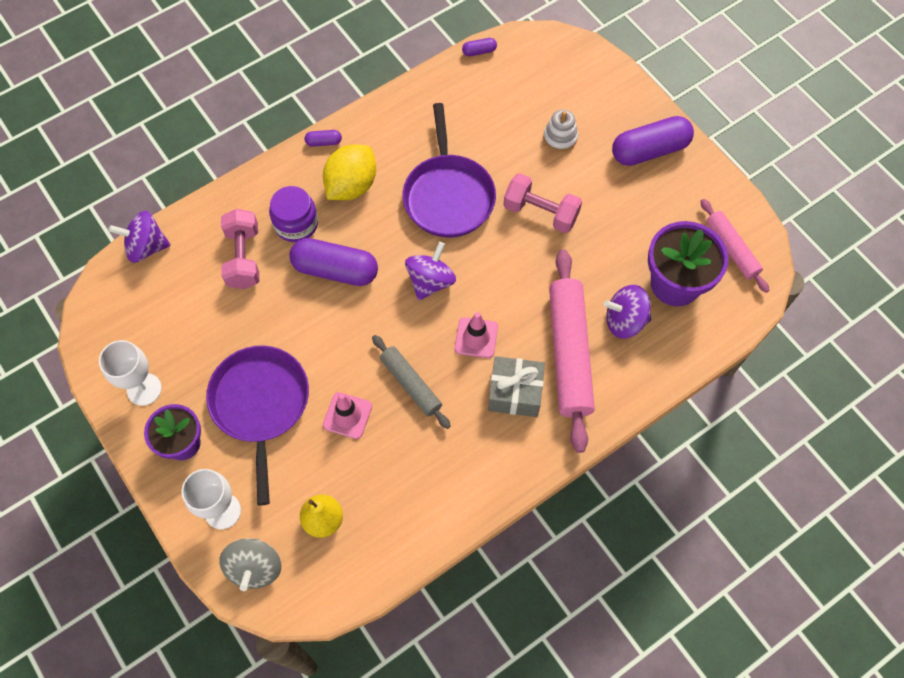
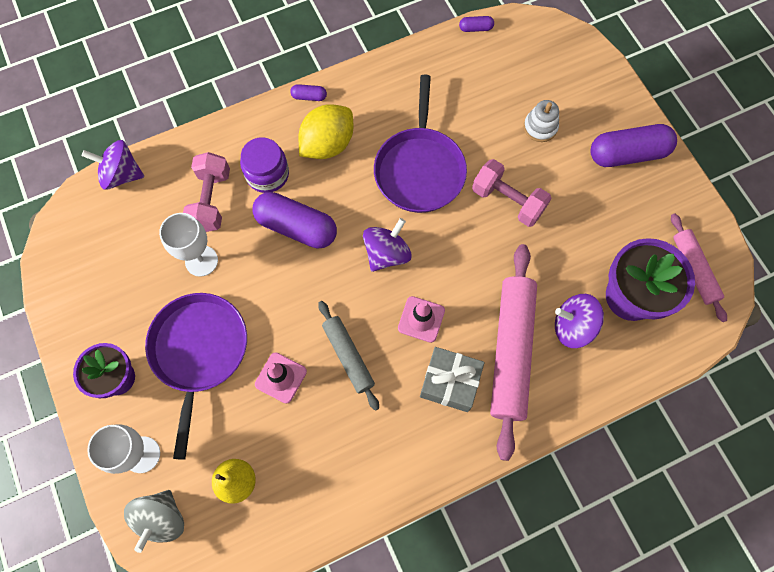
camera: 10 degrees right, 5 degrees up
white goblet [99,340,162,406] -> white goblet moved to [159,213,218,277]

